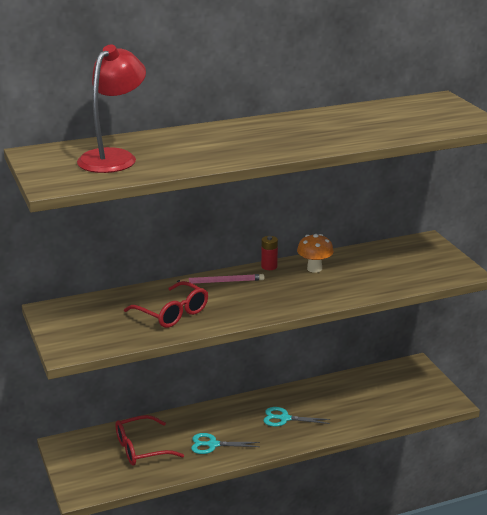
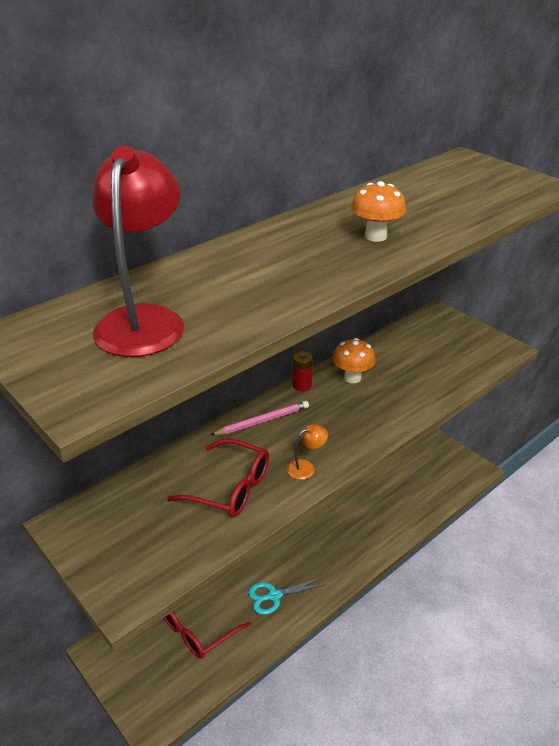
camera: 20 degrees left, 10 degrees up
turquoise scissors [263,407,330,426] -> none
none -> orange lamp [287,424,328,480]
none -> orange mushroom [351,181,406,242]

